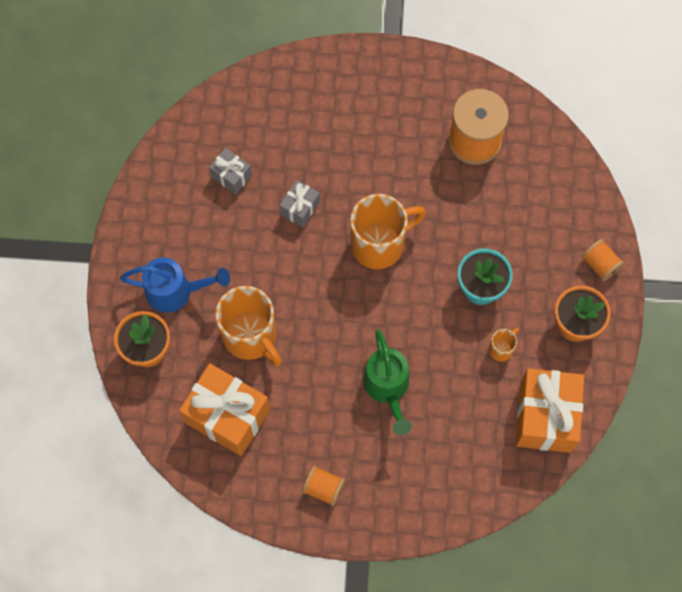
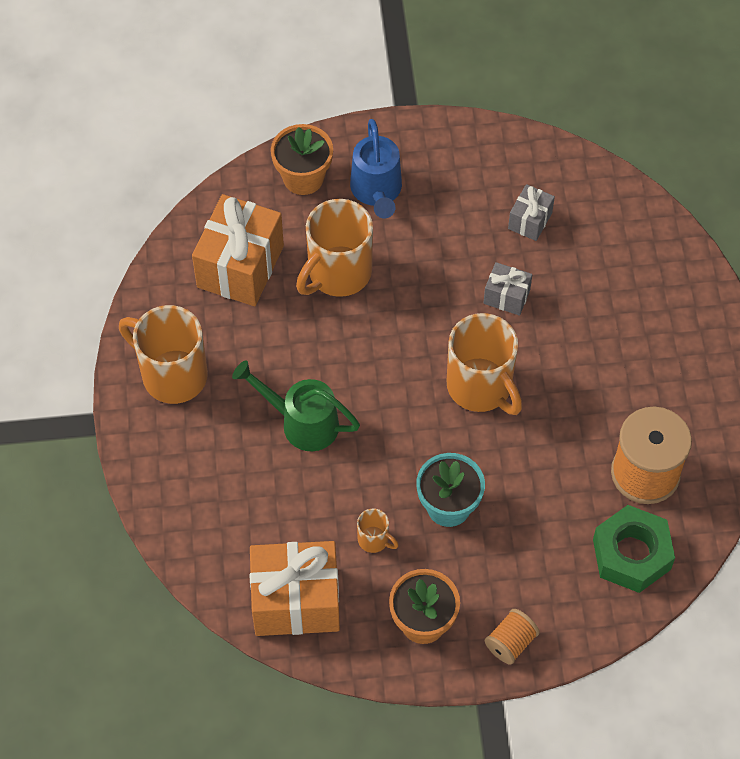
camera: 80 degrees right, 10 degrees down
orange spool [302,466,345,506] -> orange mug [119,305,208,404]
green watering can [363,329,412,435] -> green watering can turned 45 degrees clockwise [232,360,360,451]
none -> green nut [593,505,675,593]

